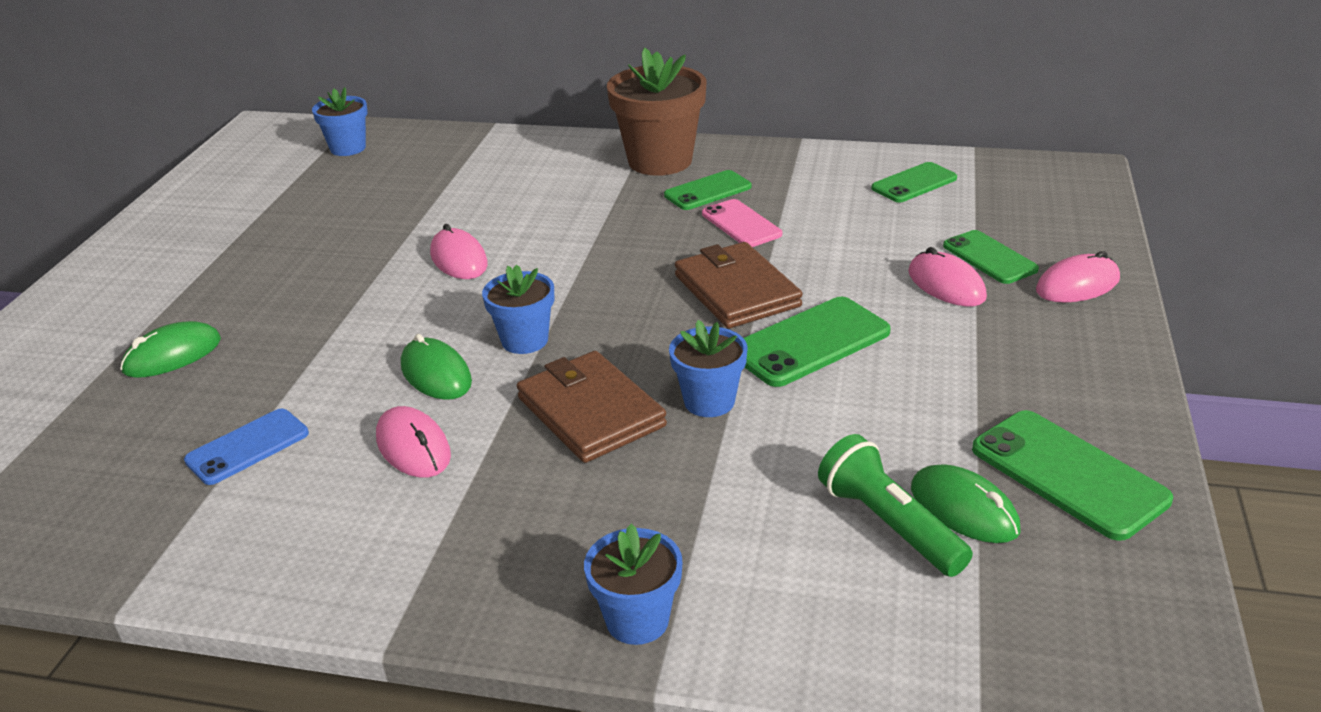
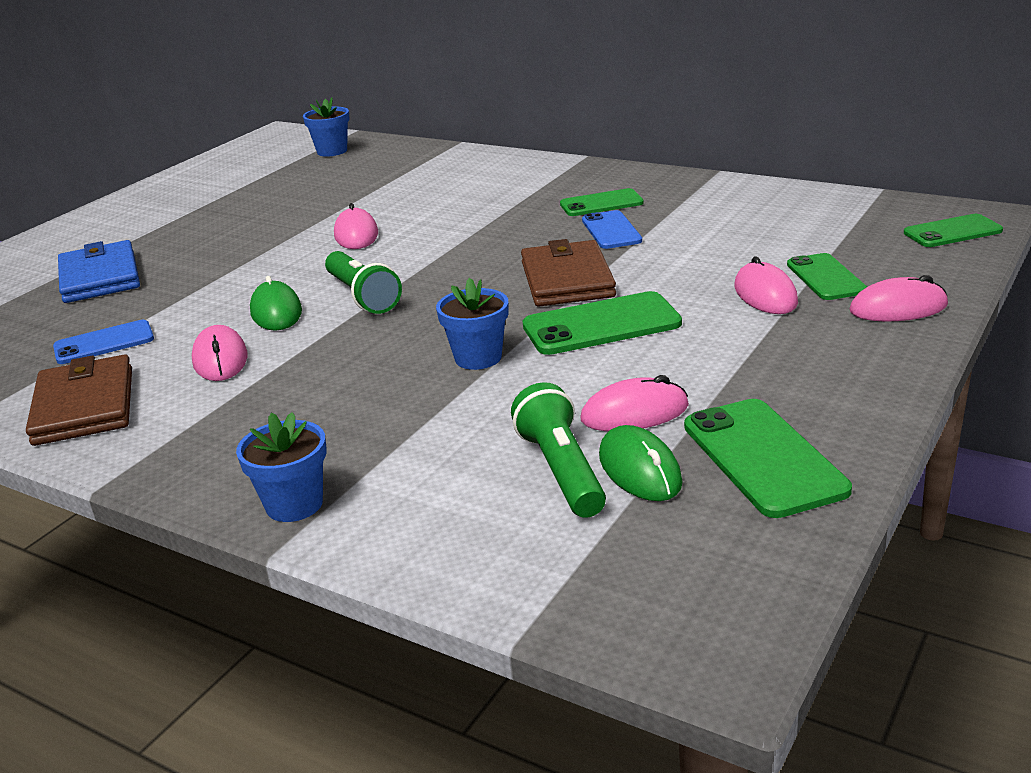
camera: 20 degrees right, 5 degrees down
green mouse [120,321,221,378] -> blue wallet [58,240,140,303]
blue flower pot [482,265,554,354] -> green flashlight [325,251,402,314]
brown wallet [517,351,667,463] -> brown wallet moved to [26,355,132,446]
brown flower pot [607,48,706,176] -> none
pink phone [702,199,782,247] -> blue phone [582,210,642,249]
green phone [871,162,957,202] -> green phone moved to [904,214,1003,247]
none -> pink mouse [580,375,689,431]

